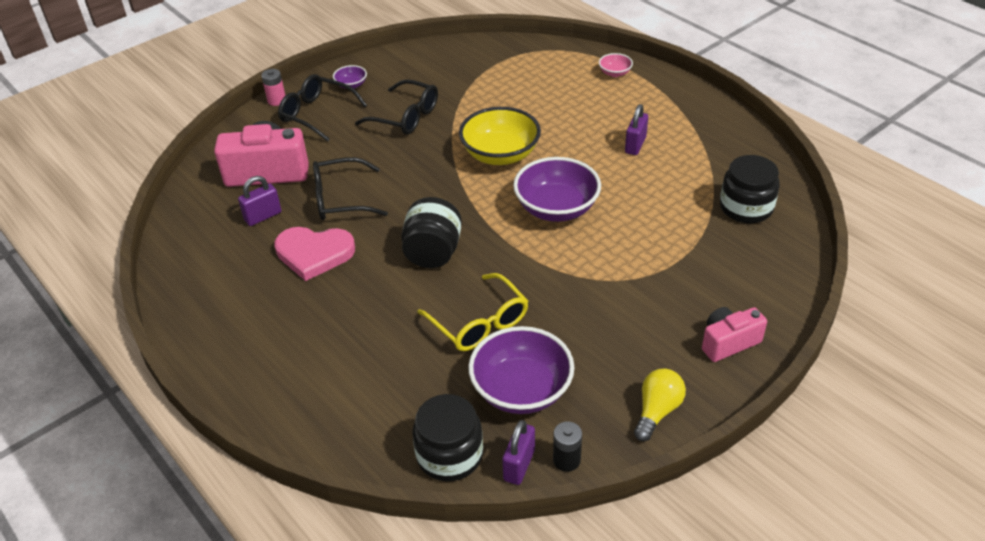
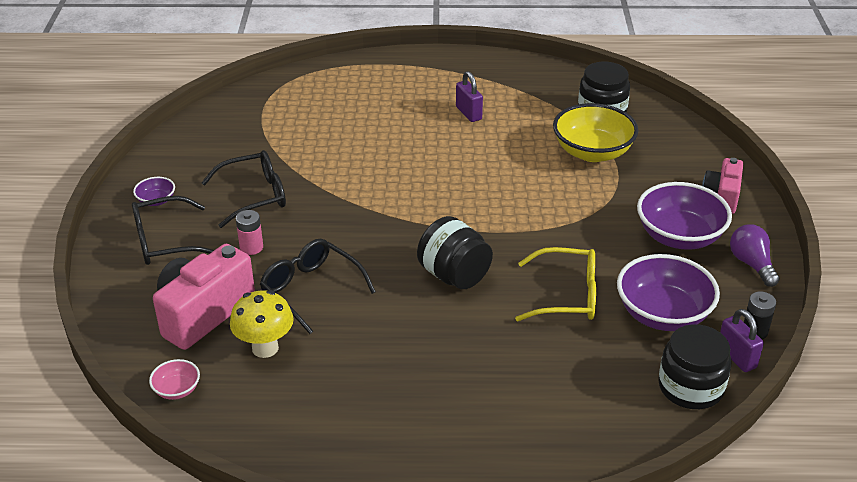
camera: 50 degrees left, 5 degrees down
purple padlock [238,176,281,226] -> yellow mushroom [230,290,294,358]
pink battery [261,69,285,106] -> pink battery moved to [236,210,263,255]
pink heart [274,227,355,281] -> none
black glasses [313,157,388,220] -> black glasses turned 105 degrees clockwise [260,239,376,334]
yellow bowl [459,107,541,165] -> yellow bowl moved to [553,103,638,162]
purple bowl [513,157,601,222] -> purple bowl moved to [637,182,732,250]
pink bowl [599,53,633,77] -> pink bowl moved to [149,359,200,400]
yellow light bulb [634,368,686,441] -> purple light bulb [730,224,780,287]

